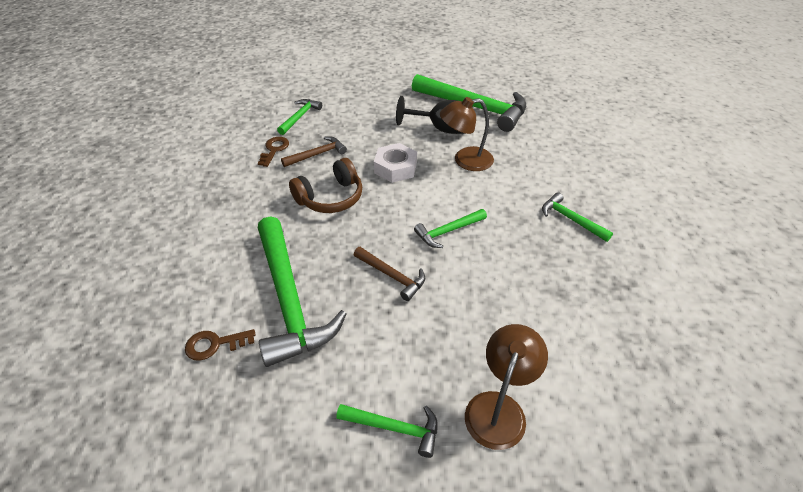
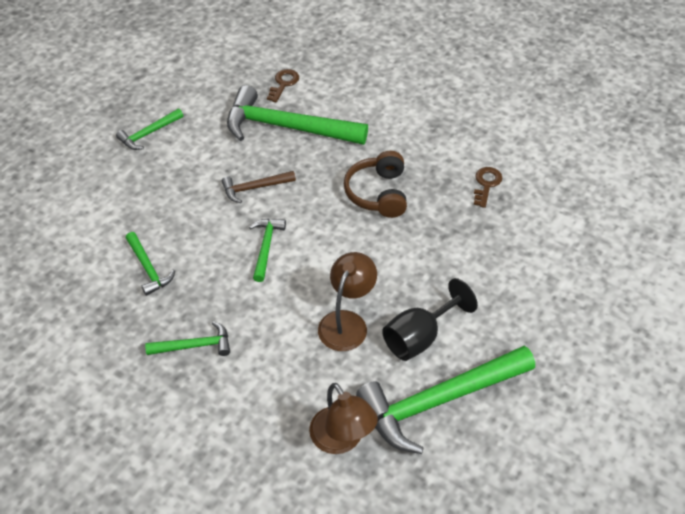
camera: 125 degrees right, 5 degrees up
brown key [258,137,289,167] -> brown key turned 120 degrees counterclockwise [474,167,502,208]
green hammer [277,99,322,135] -> green hammer moved to [126,232,175,296]
brown hammer [281,136,347,167] -> none
white nut [374,143,417,183] -> none
brown lamp [465,324,548,450] -> brown lamp moved to [309,383,378,454]

